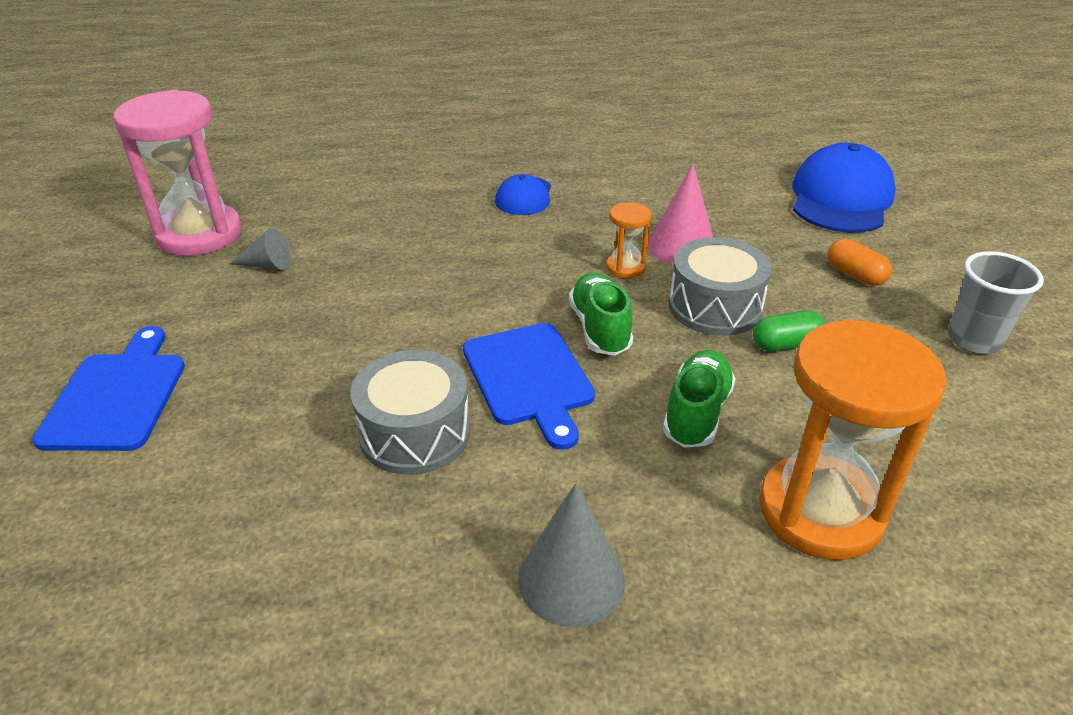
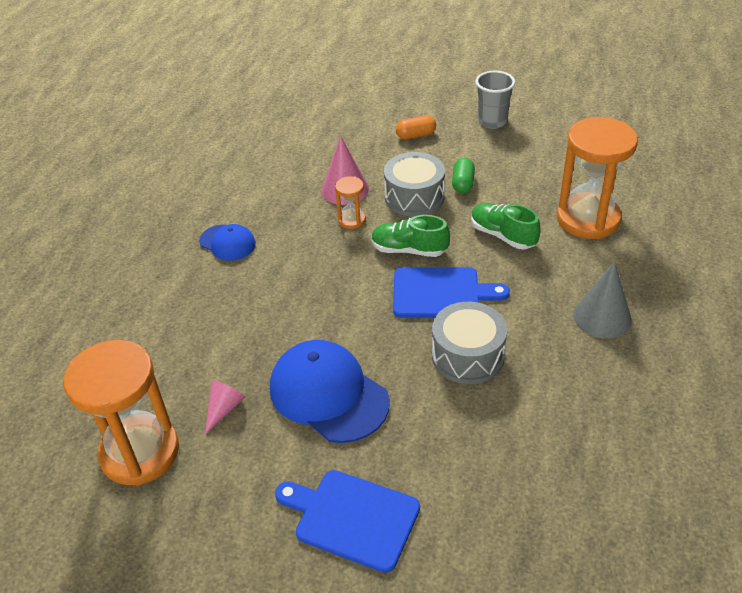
camera: 65 degrees left, 5 degrees up
pink hourglass [113,90,242,256] -> orange hourglass [63,340,179,486]
grey cone [229,228,291,270] -> pink cone [205,380,245,434]
blue cap [793,143,896,233] -> blue cap moved to [270,340,390,443]

